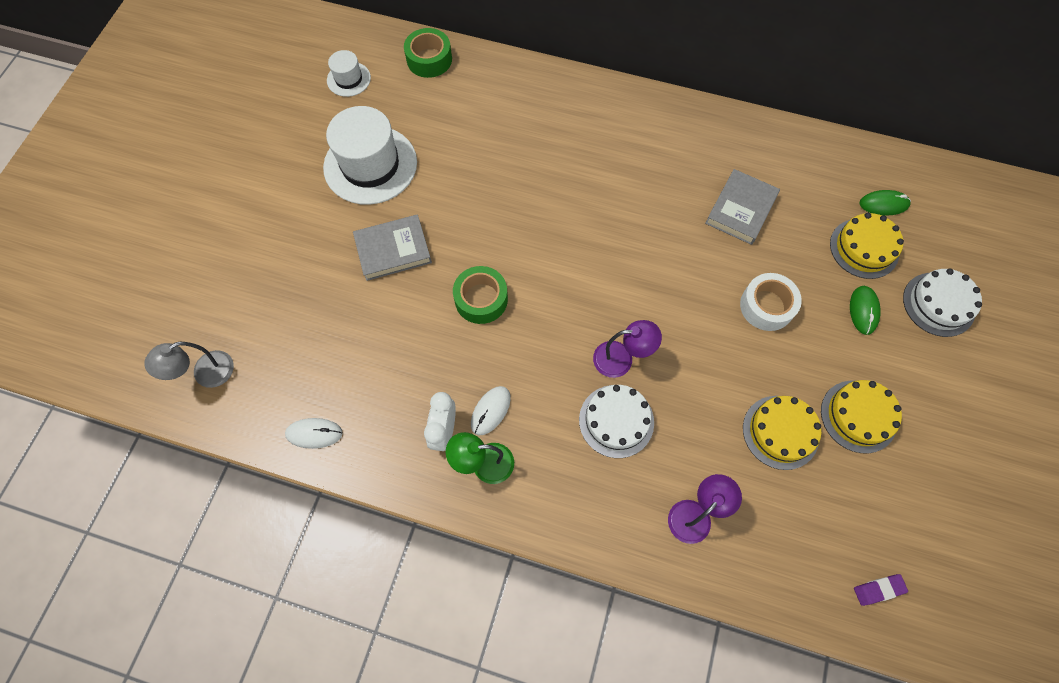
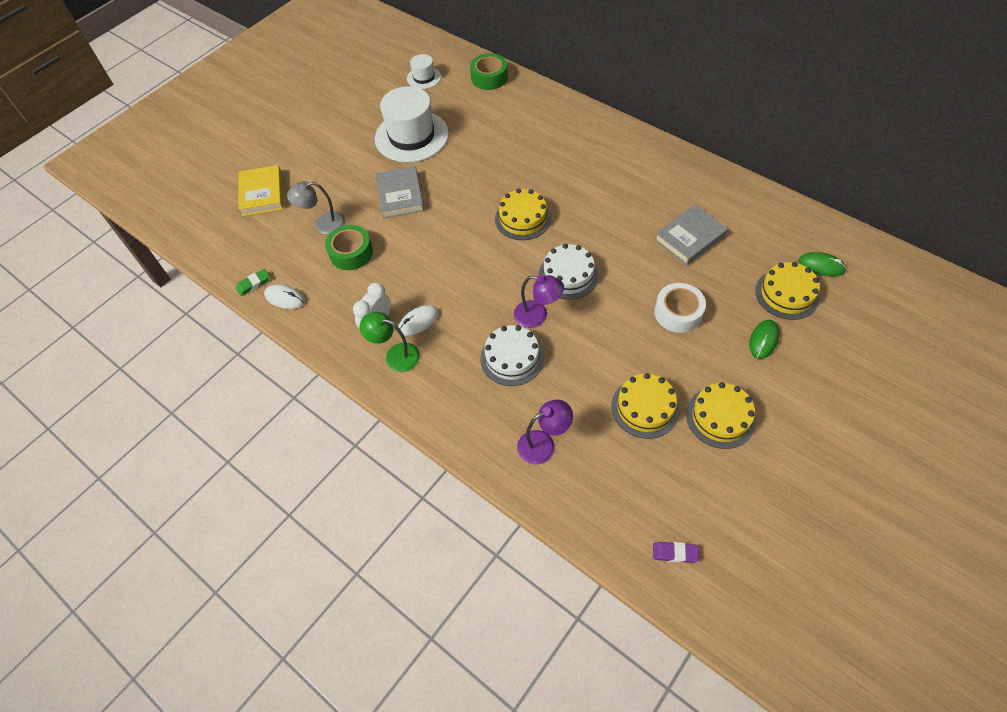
camera: 25 degrees right, 10 degrees down
grey lamp [144,342,234,388] -> grey lamp moved to [287,181,345,235]
grey book [353,214,432,281] -> grey book turned 75 degrees clockwise [375,166,424,218]
green tape [453,266,508,324] -> green tape moved to [325,225,373,270]
white cake [903,268,982,337] -> white cake moved to [539,244,599,300]
none -> green eraser [236,269,270,296]
none -> yellow book [238,165,283,216]
none -> yellow cake [495,189,551,240]

